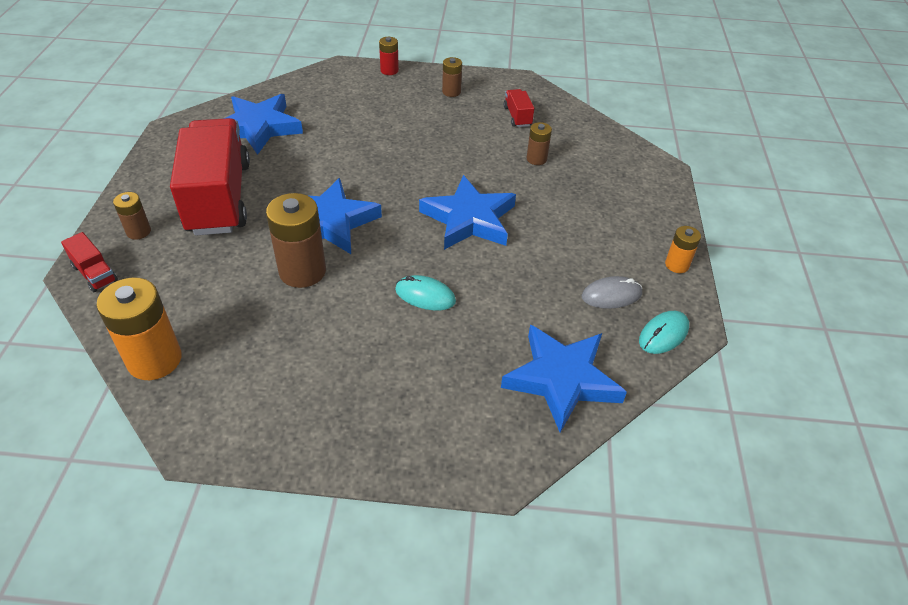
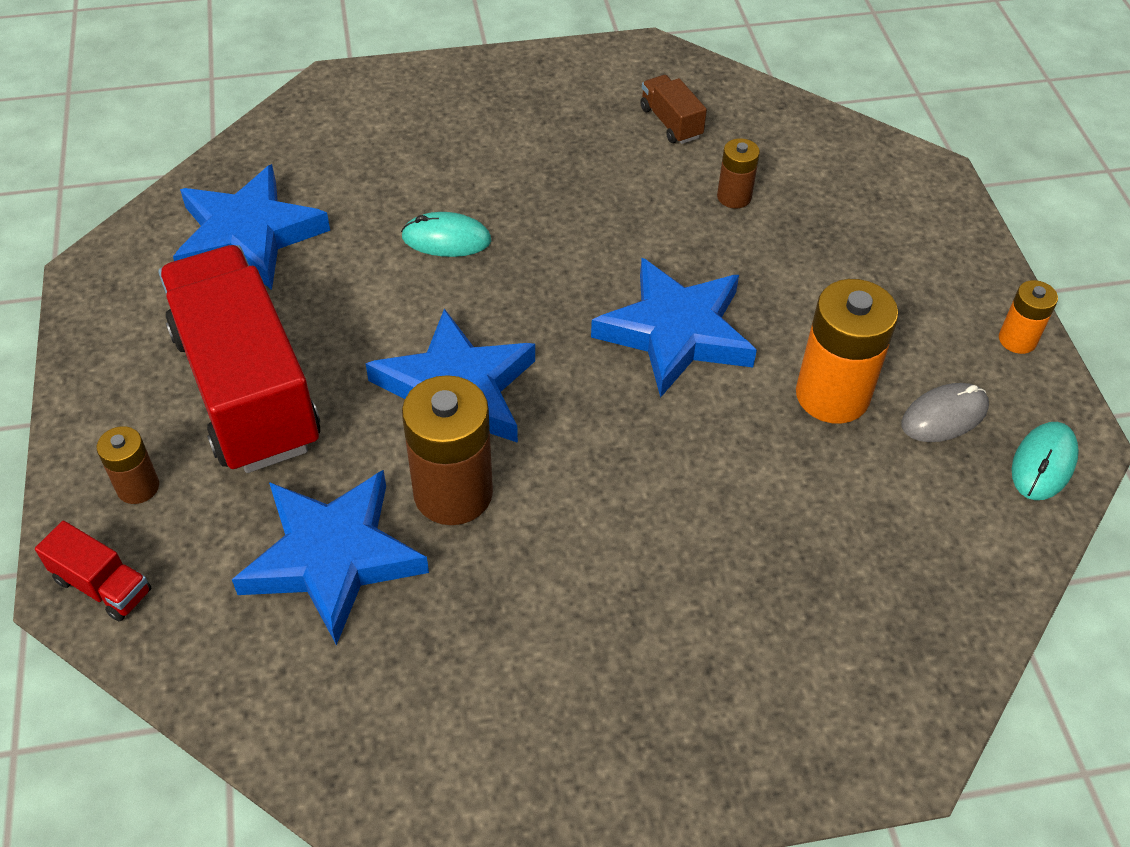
camera: 15 degrees left, 5 degrees up
orange battery [96,277,182,380] -> orange battery moved to [796,279,899,424]
red battery [379,37,399,75] -> none
turquoise mouse [395,275,456,310] -> turquoise mouse moved to [401,212,491,257]
brown battery [442,57,462,97] -> none
blue star [501,325,627,433] -> blue star moved to [232,470,429,646]
red truck [504,89,534,127] -> brown truck [640,75,707,144]

